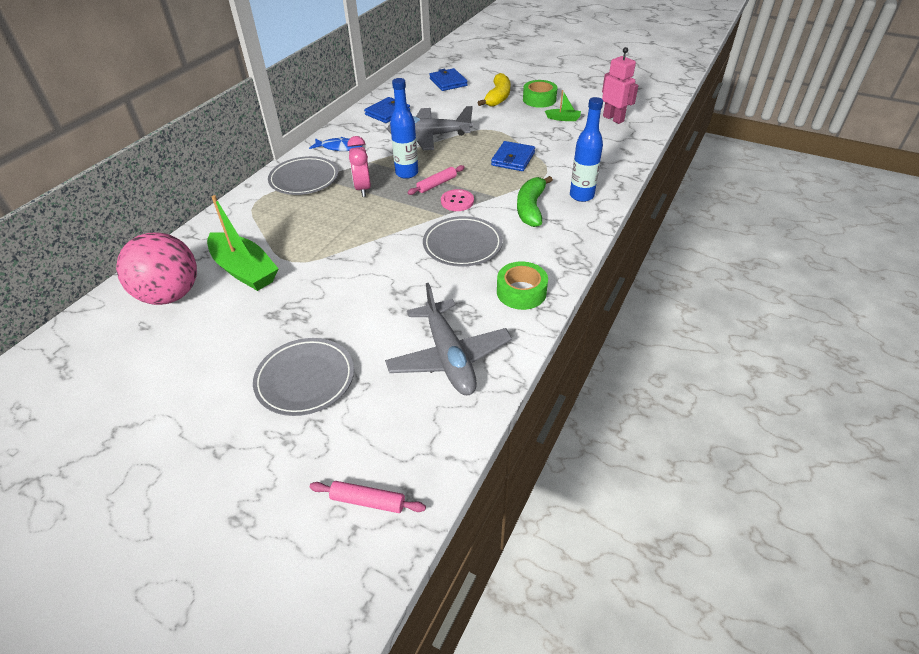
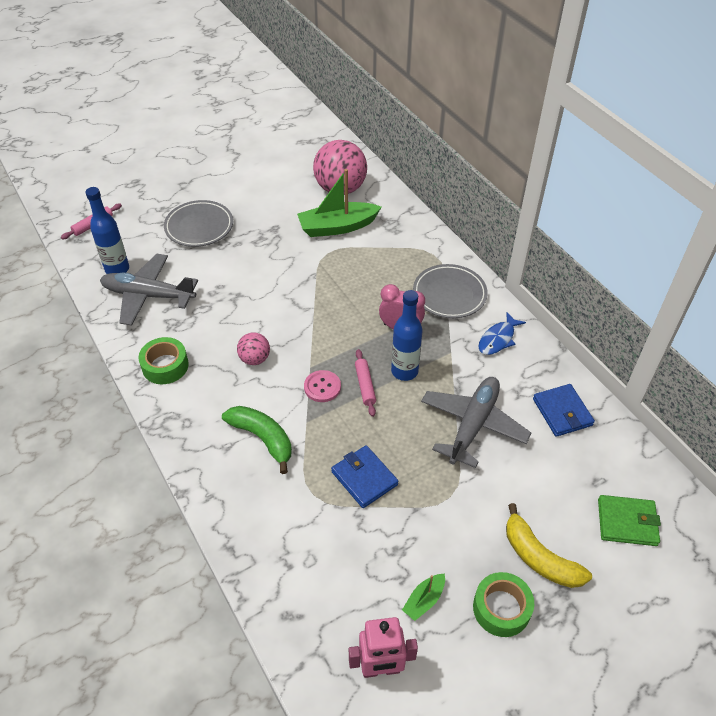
camera: 120 degrees right, 5 degrees up
grey plate [423,216,503,267] -> pink ball [237,332,270,365]
blue wallet [429,68,468,91] -> green wallet [598,495,661,546]
blue bottle [570,97,603,202] -> blue bottle moved to [85,187,129,274]

